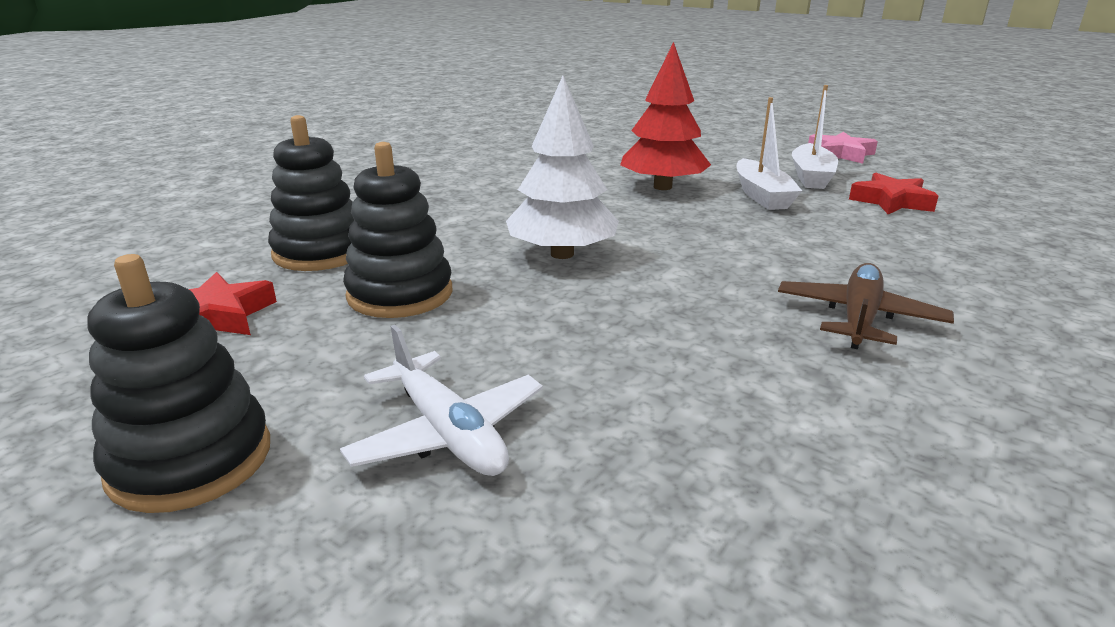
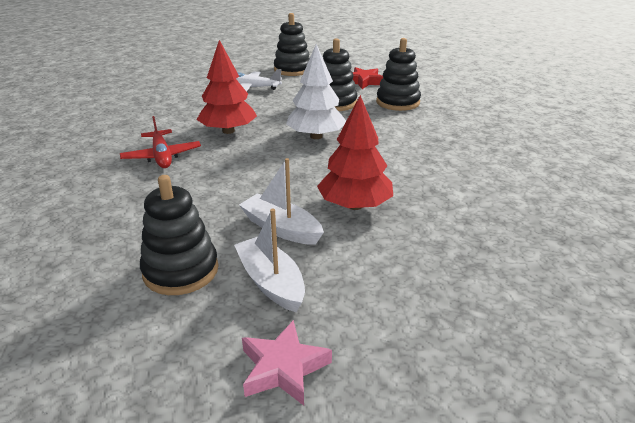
camera: 135 degrees right, 5 degrees up
brown plane [778,263,954,349] -> red plane [120,116,201,168]
red star [849,173,939,214] -> black stacking toy [140,175,219,295]
none -> red tree [197,40,257,134]

